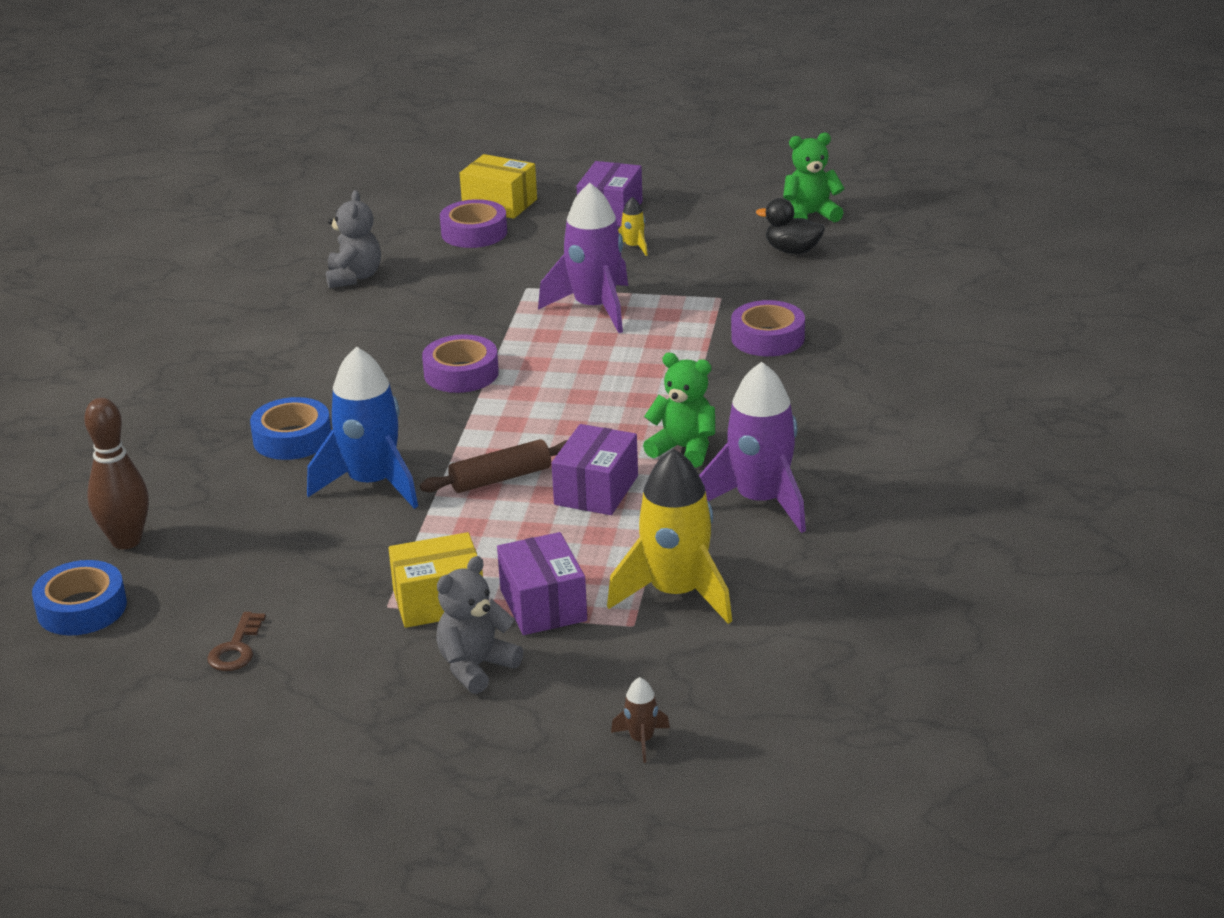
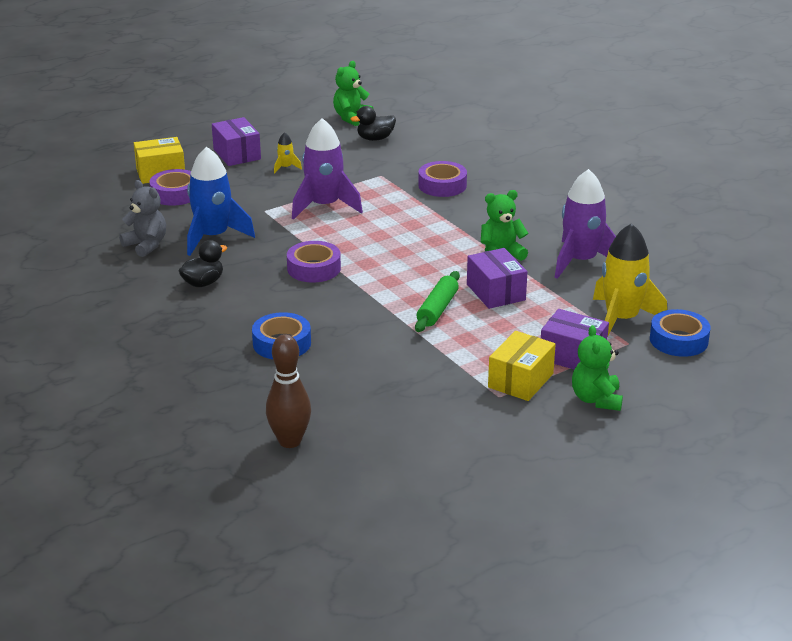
camera: 45 degrees left, 0 degrees up
blue tape [32,560,127,635] -> blue tape moved to [650,309,710,357]
brown key [207,612,266,671] -> none
blue rocket [307,347,418,509] -> blue rocket moved to [187,147,255,256]
brown rolling pin [420,439,568,493] -> green rolling pin [415,271,460,332]
grey teddy bear [436,556,523,694] -> green teddy bear [572,325,623,411]
brown rocket [611,677,670,763] -> none
none -> black duck [179,240,227,287]

